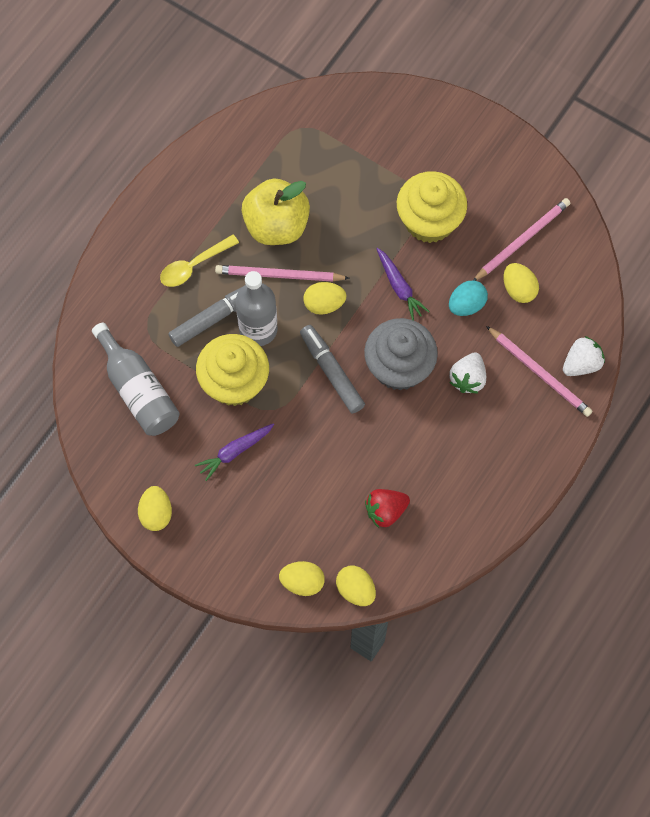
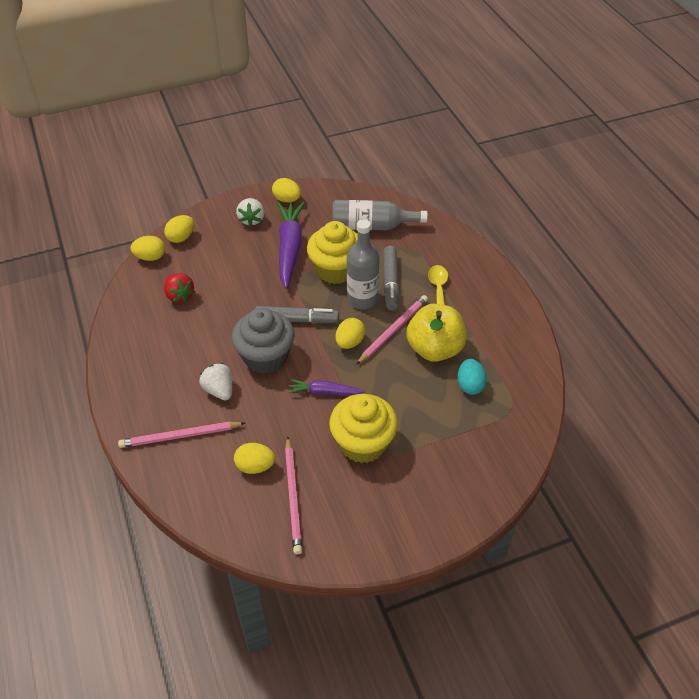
camera: 125 degrees right, 20 degrees down
purple carrot [195,423,274,481] -> purple carrot [277,202,305,289], size x1.84
red strawberry [365,489,410,528] -> red strawberry turned 135 degrees clockwise [164,273,195,303]
turquoise egg [449,281,488,316] -> turquoise egg moved to [457,359,487,395]
white strawberry [563,336,605,376] -> white strawberry moved to [236,198,264,226]

